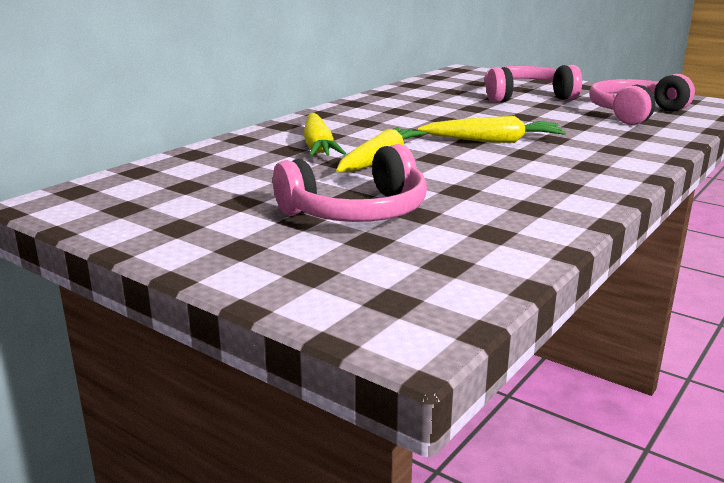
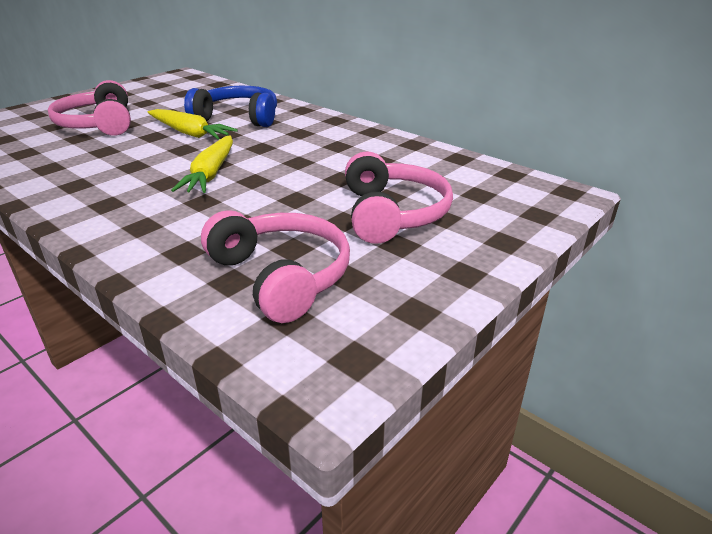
camera: 95 degrees right, 10 degrees up
yellow carrot [303,113,346,157] -> blue headphones [184,86,277,127]

